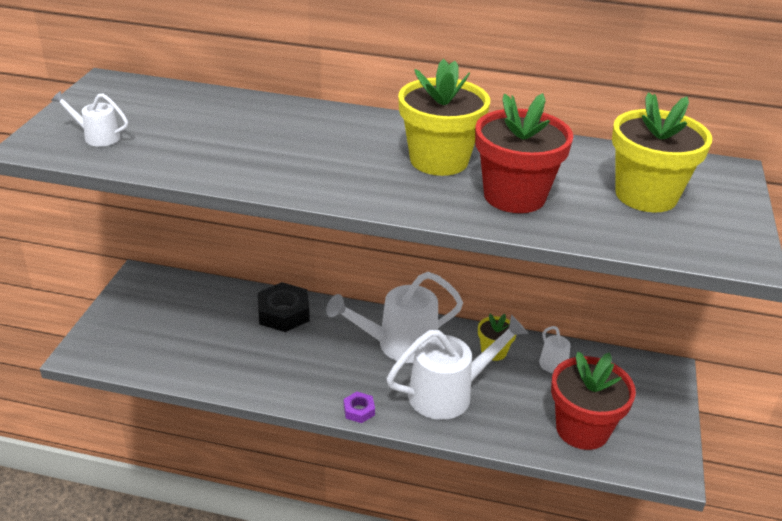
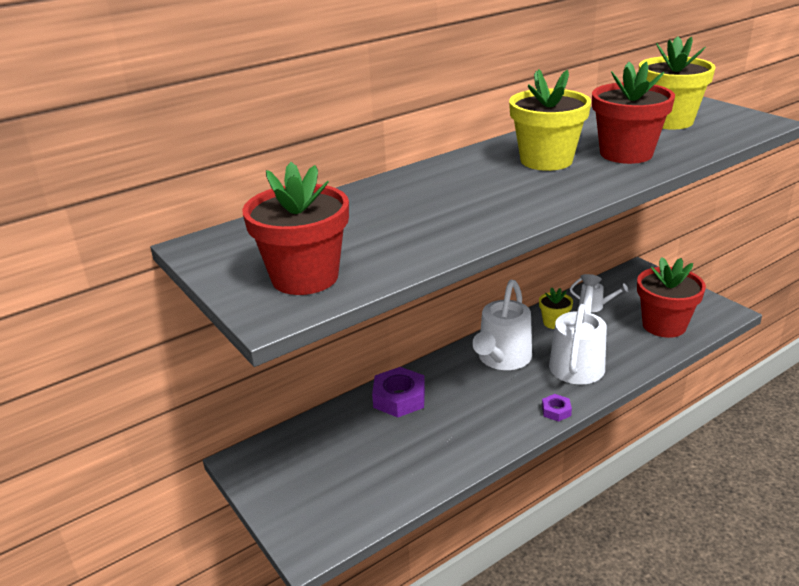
camera: 45 degrees left, 5 degrees down
white watering can [51,91,128,146] -> red flower pot [242,162,349,295]
black nut [258,282,310,332] -> purple nut [372,367,425,417]

